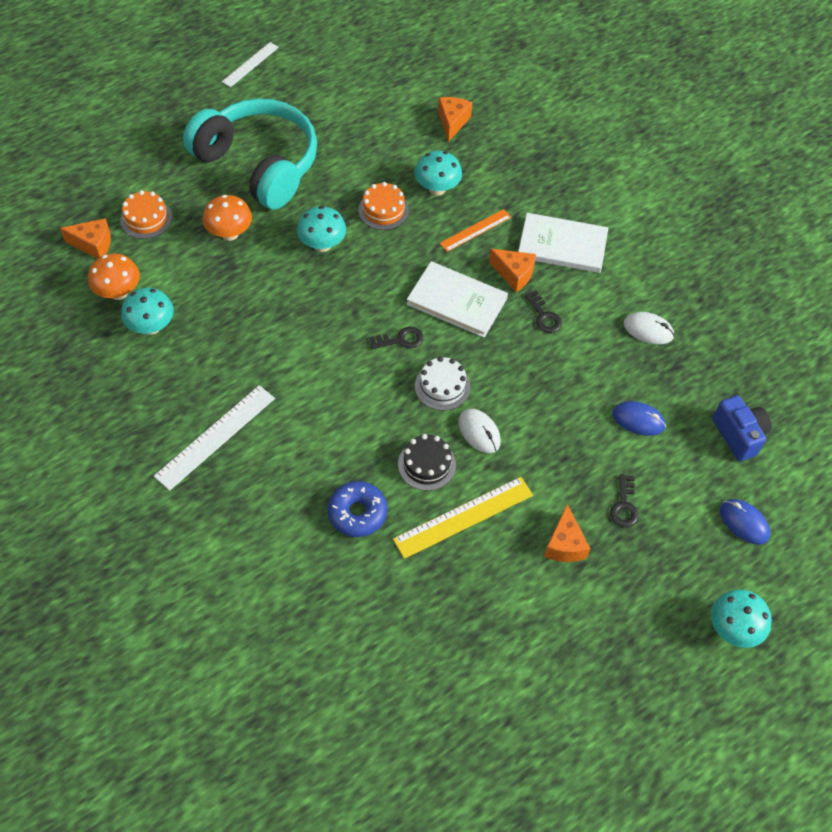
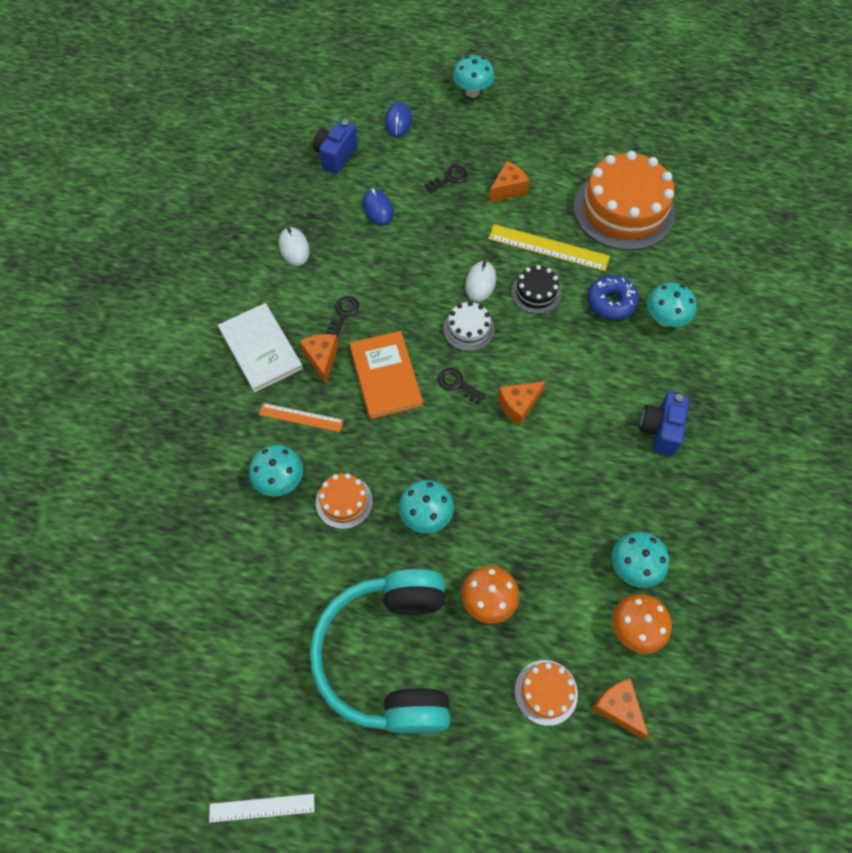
camera: 130 degrees left, 5 degrees up
white ruler [154,385,275,491] -> blue camera [639,392,689,456]
white book [407,261,508,338] -> orange book [349,331,423,419]
orange cheese [438,97,472,142] -> orange cheese moved to [498,381,546,426]
none -> orange cake [573,151,675,250]
none -> turquoise mushroom [647,283,697,327]

